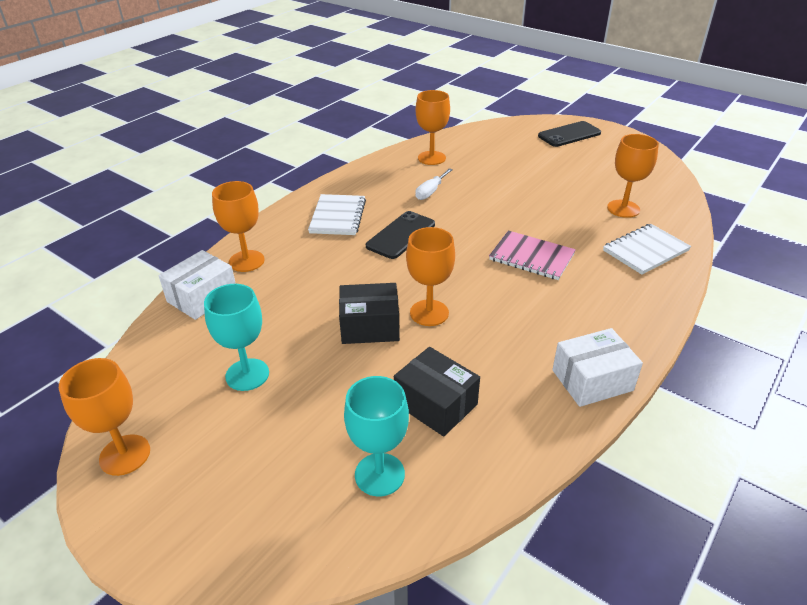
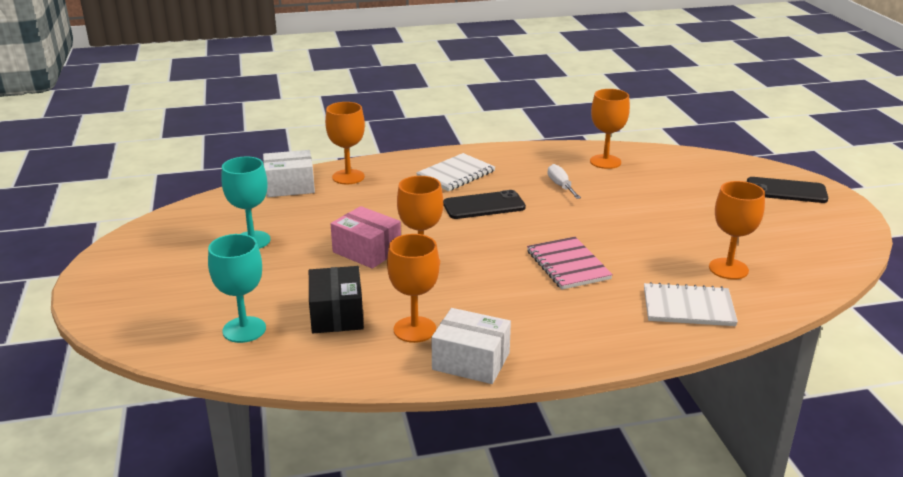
camera: 40 degrees right, 10 degrees down
orange goblet [59,358,150,476] -> orange goblet moved to [387,234,440,343]
black box [339,283,400,344] -> pink box [331,206,401,269]
white screwdriver [415,168,453,200] -> white screwdriver turned 90 degrees clockwise [547,164,581,199]

